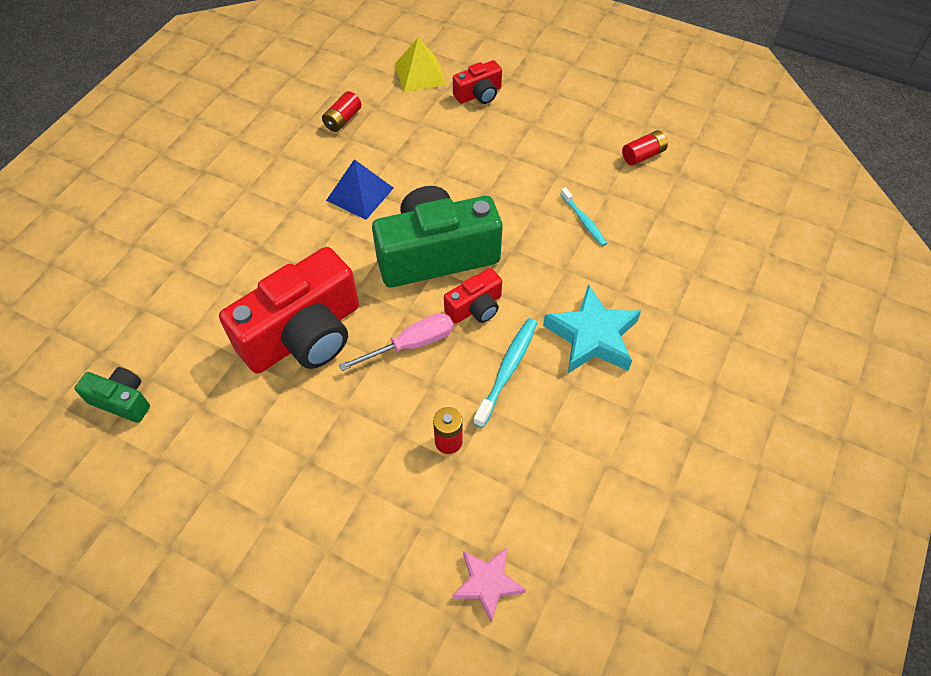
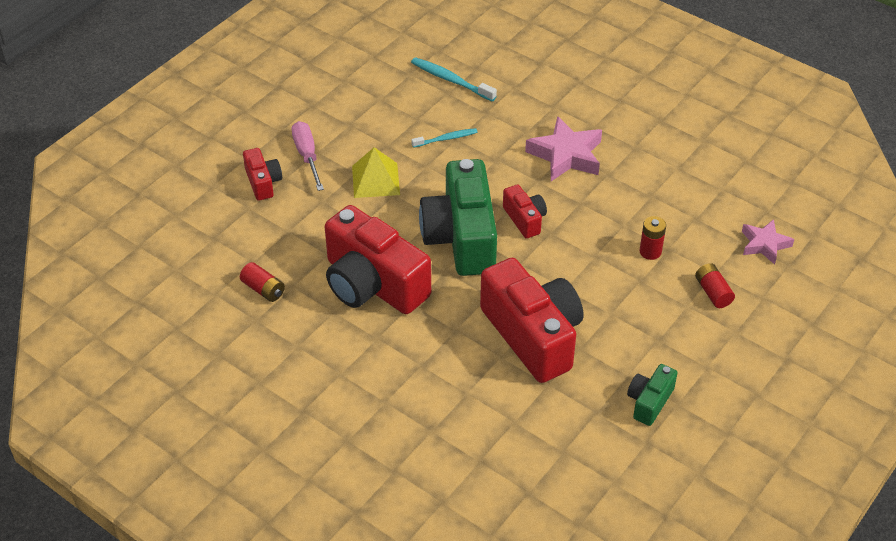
camera: 80 degrees left, 10 degrees down
green camera [75,367,150,423] -> green camera moved to [627,364,677,426]
blue pyramid [326,159,394,220] -> red camera [325,205,431,314]
pink screwdriver [339,313,453,371] -> pink screwdriver moved to [292,121,324,191]
yellow pyramid [395,38,447,93] -> yellow pyramid moved to [352,147,400,198]
turquoise toothbrush [473,318,537,428] -> turquoise toothbrush moved to [411,57,497,101]
turquoise star [543,284,641,373] -> pink star [525,116,602,181]
red battery [622,130,668,166] -> red battery moved to [695,263,735,308]

